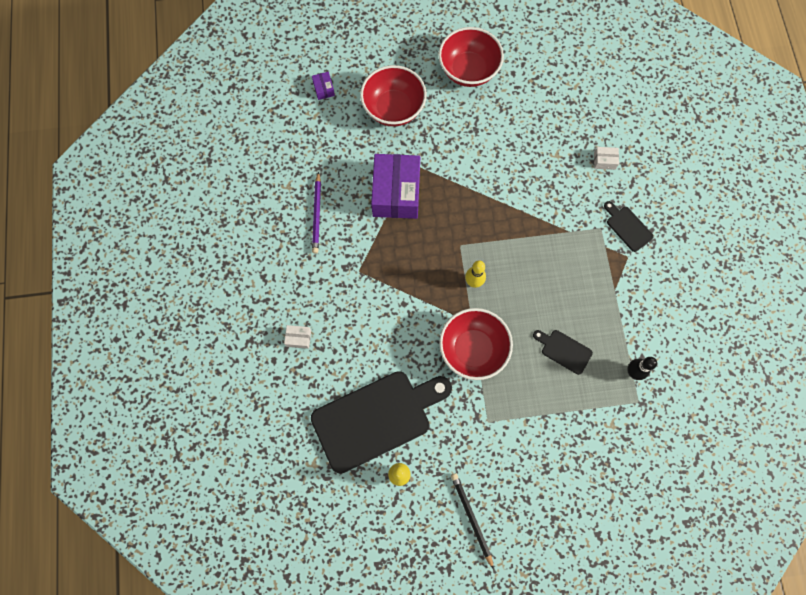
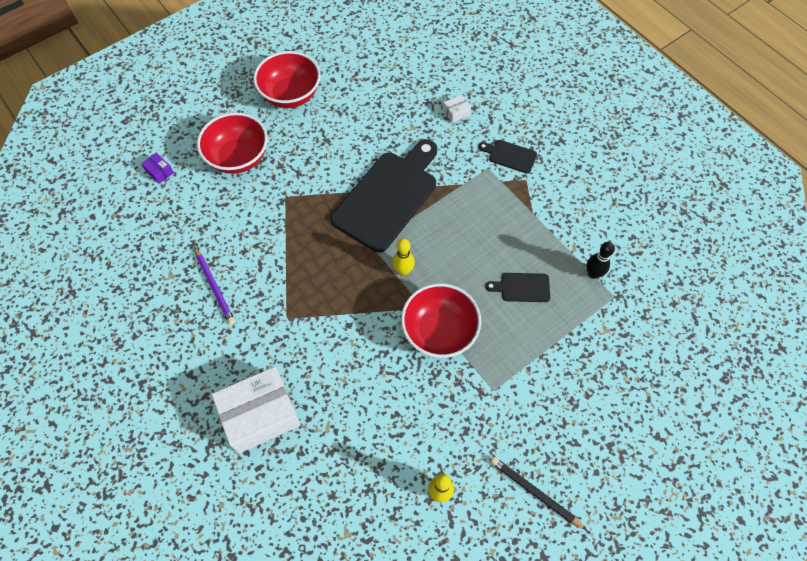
camera: 30 degrees left, 10 degrees down
white box [284,325,311,349] -> white box [212,367,301,454], size x2.47
black cutting board [311,371,452,474] -> black cutting board moved to [331,140,437,252]
purple box [371,154,420,219] -> none

